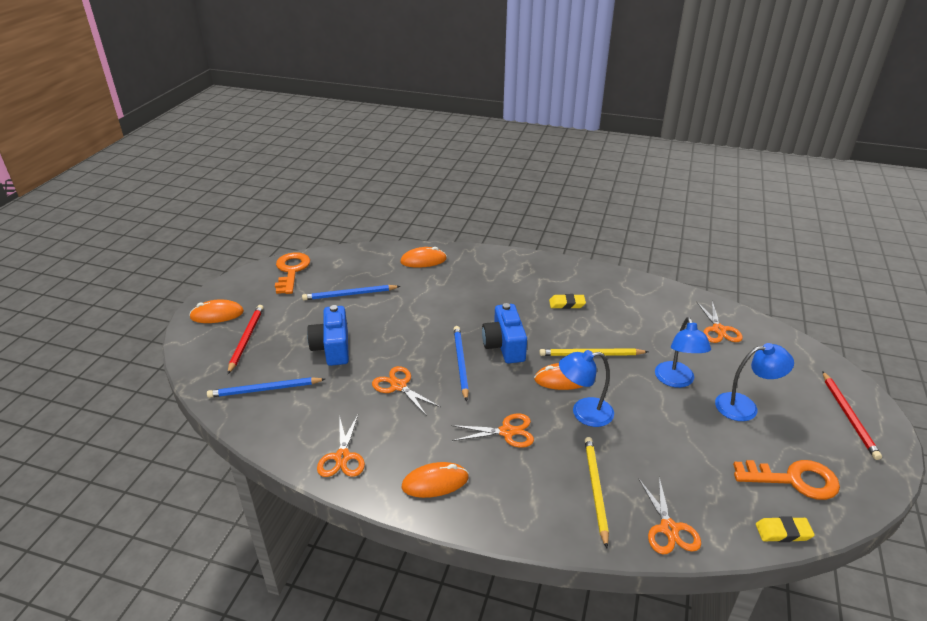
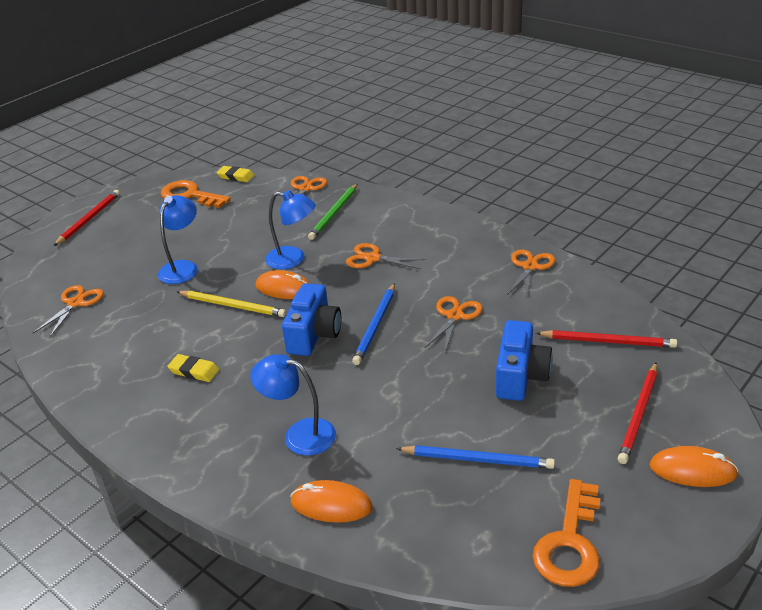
camera: 155 degrees left, 0 degrees up
blue pencil [207,377,325,398] -> red pencil [536,330,677,348]
orange scissors [372,366,440,416] -> orange scissors turned 135 degrees counterclockwise [425,296,482,352]
orange mouse [402,462,469,498] -> none
yellow pencil [585,437,609,548] -> green pencil [308,184,357,240]
blue lamp [715,343,794,421] -> blue lamp moved to [250,354,336,456]

